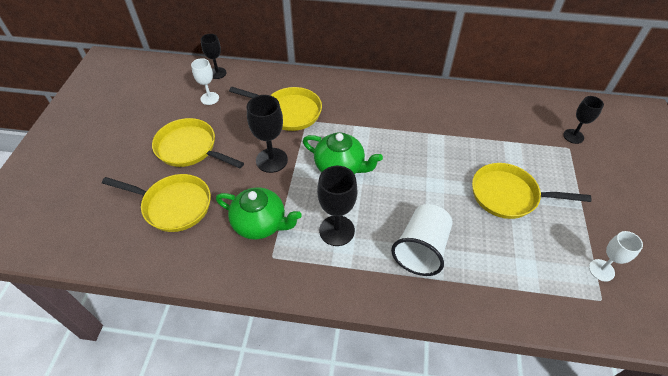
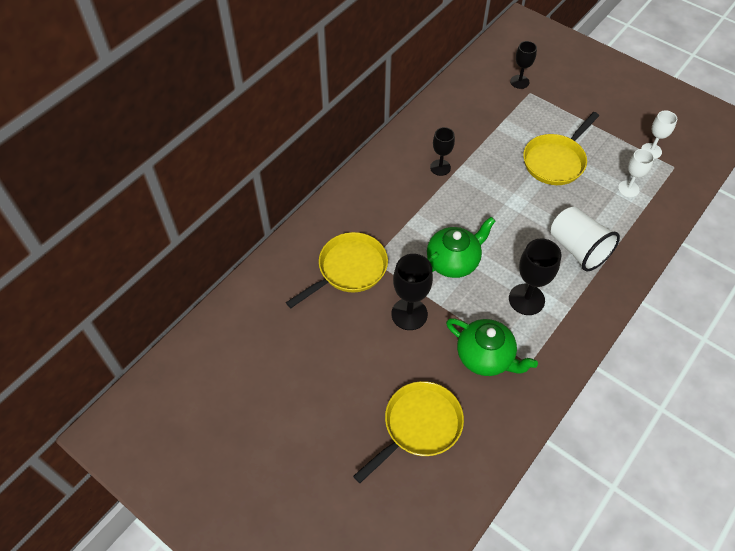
camera: 60 degrees left, 5 degrees up
yellow pan [152,118,244,168] -> none
white goblet [191,58,219,105] -> white goblet moved to [618,149,654,197]
black goblet [201,34,226,79] -> black goblet moved to [430,127,455,176]
green teapot [216,187,301,239] -> green teapot turned 75 degrees clockwise [446,318,538,376]

